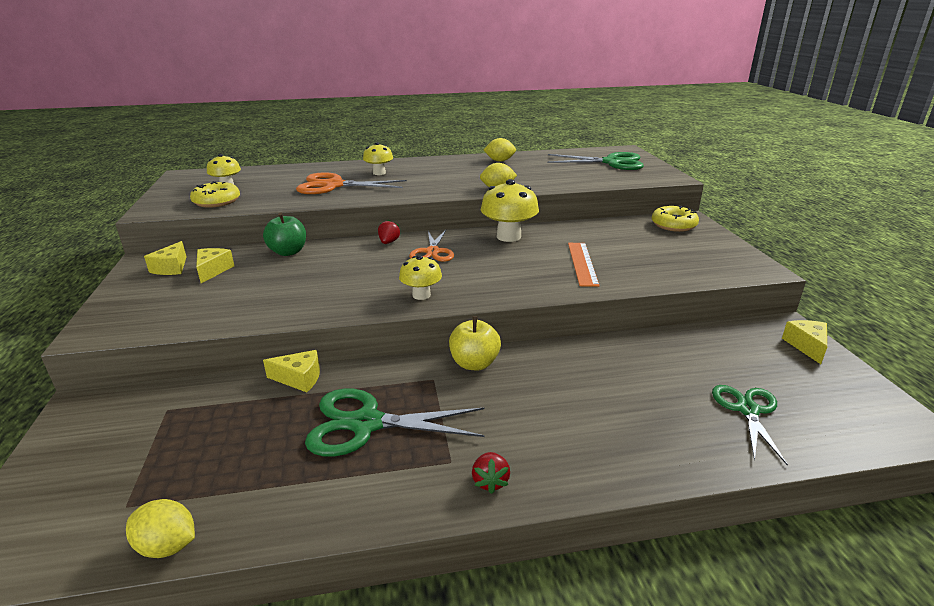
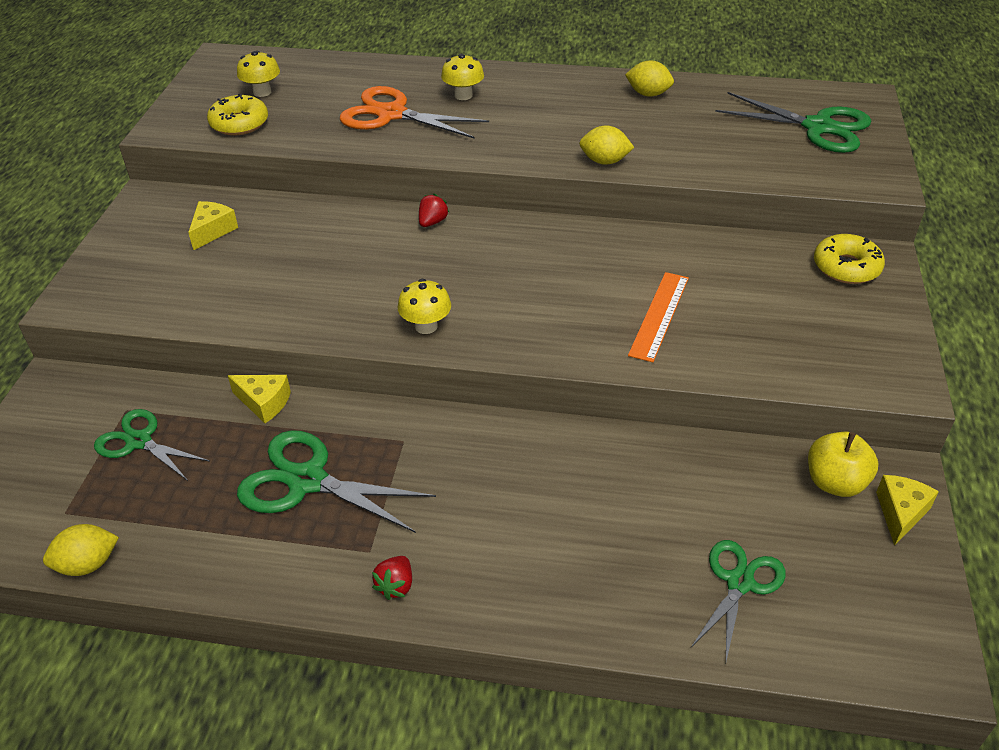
camera: 20 degrees right, 15 degrees up
yellow lemon [126,499,195,558] -> yellow lemon turned 60 degrees counterclockwise [43,524,119,576]
yellow cheese [144,241,187,275] -> none
green apple [263,213,306,256] -> none
orange scissors [409,230,454,262] -> none
yellow apple [449,316,501,370] -> yellow apple moved to [808,432,878,497]
yellow mushroom [481,179,539,242] -> none
none -> green scissors [94,409,210,481]

